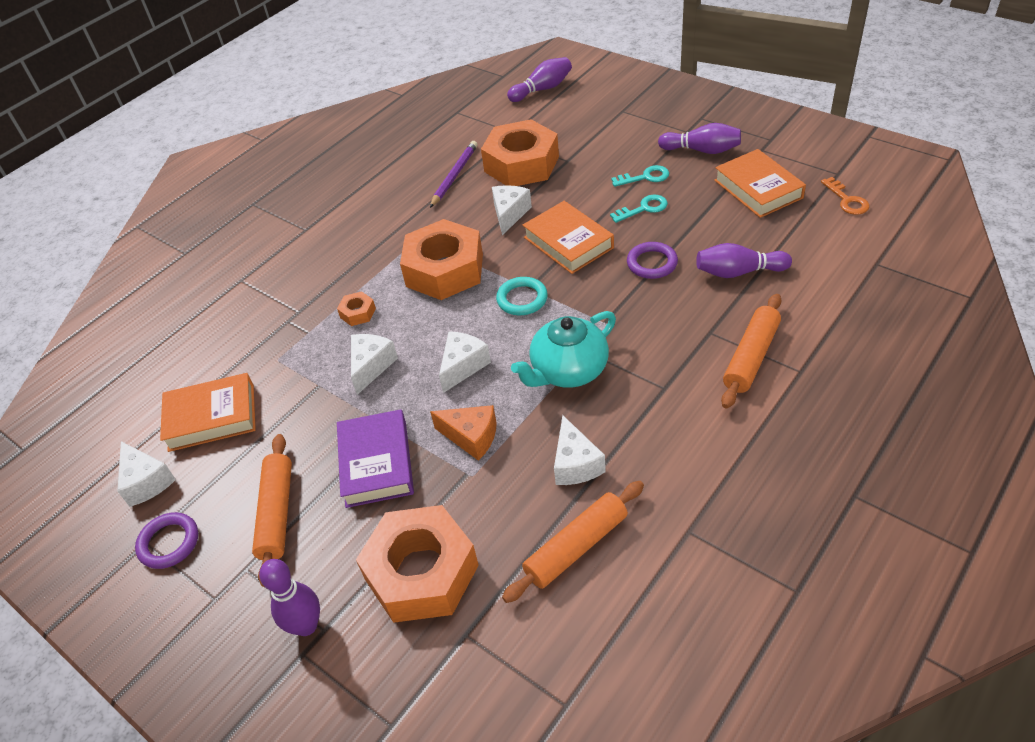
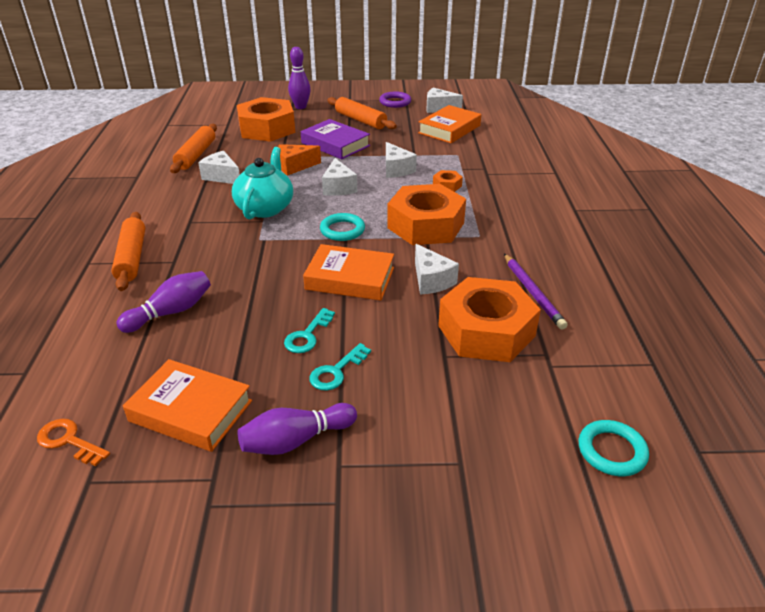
camera: 135 degrees right, 10 degrees down
purple bowling pin [507,57,572,102] -> turquoise ring [579,420,649,476]
purple ring [627,242,678,279] -> none

